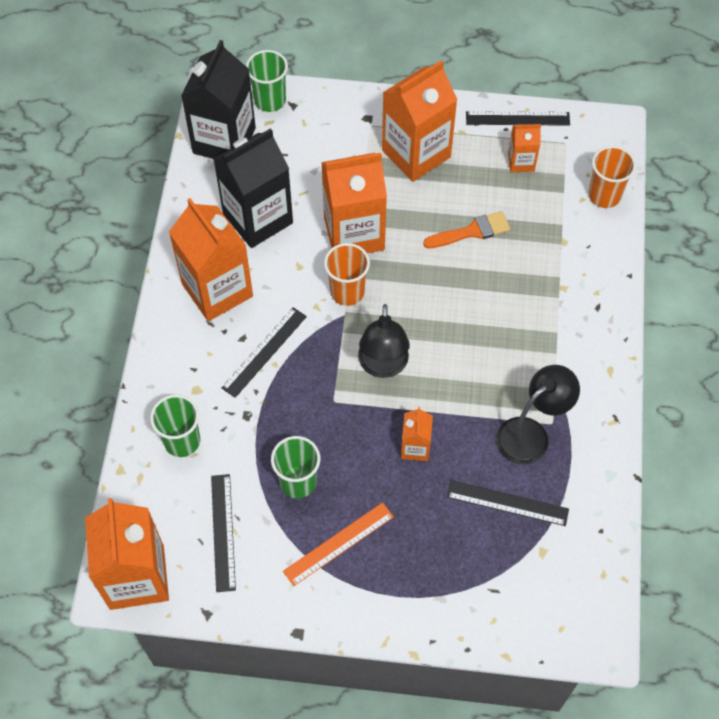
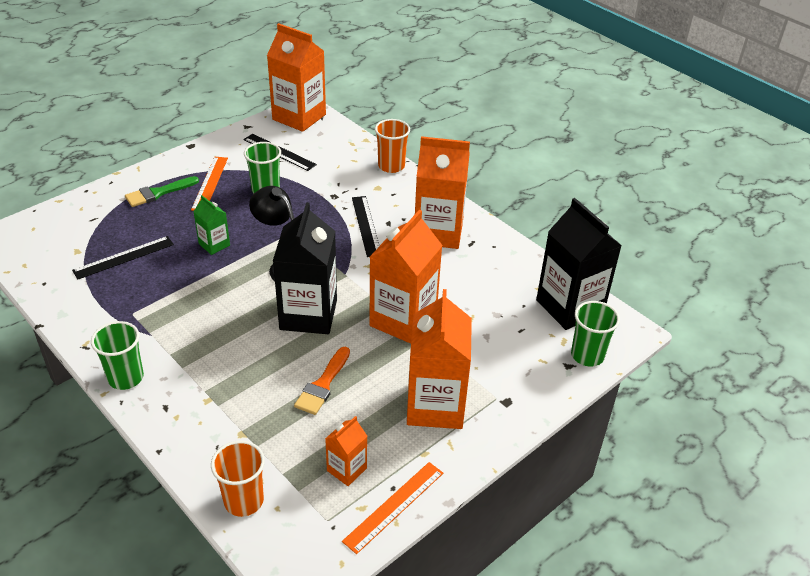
camera: 130 degrees right, 20 degrees down
green cup [150,394,200,457] -> green cup moved to [91,321,144,390]
black carton [213,128,293,248] -> black carton moved to [273,202,337,334]
orange cup [324,243,370,306] -> orange cup moved to [375,119,410,173]
orange carton [401,407,433,461] -> green carton [193,195,230,255]
black ruler [466,111,570,126] -> orange ruler [342,462,443,554]
black lamp [496,365,580,465] -> none
none -> green brush [125,176,199,207]

